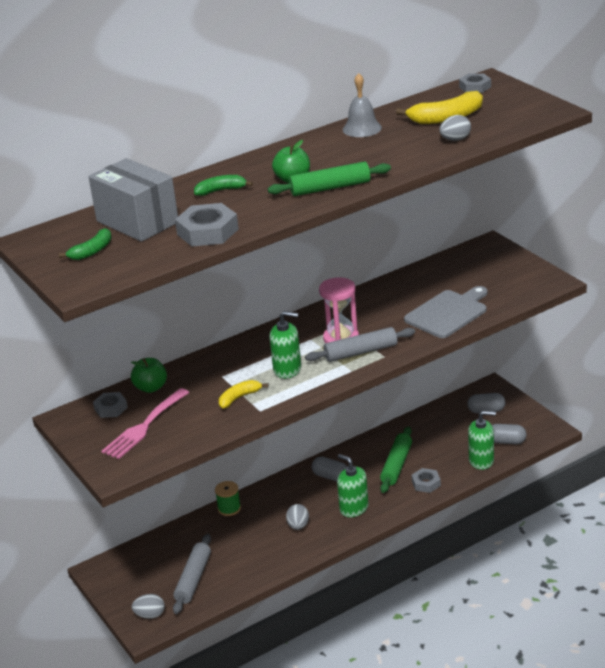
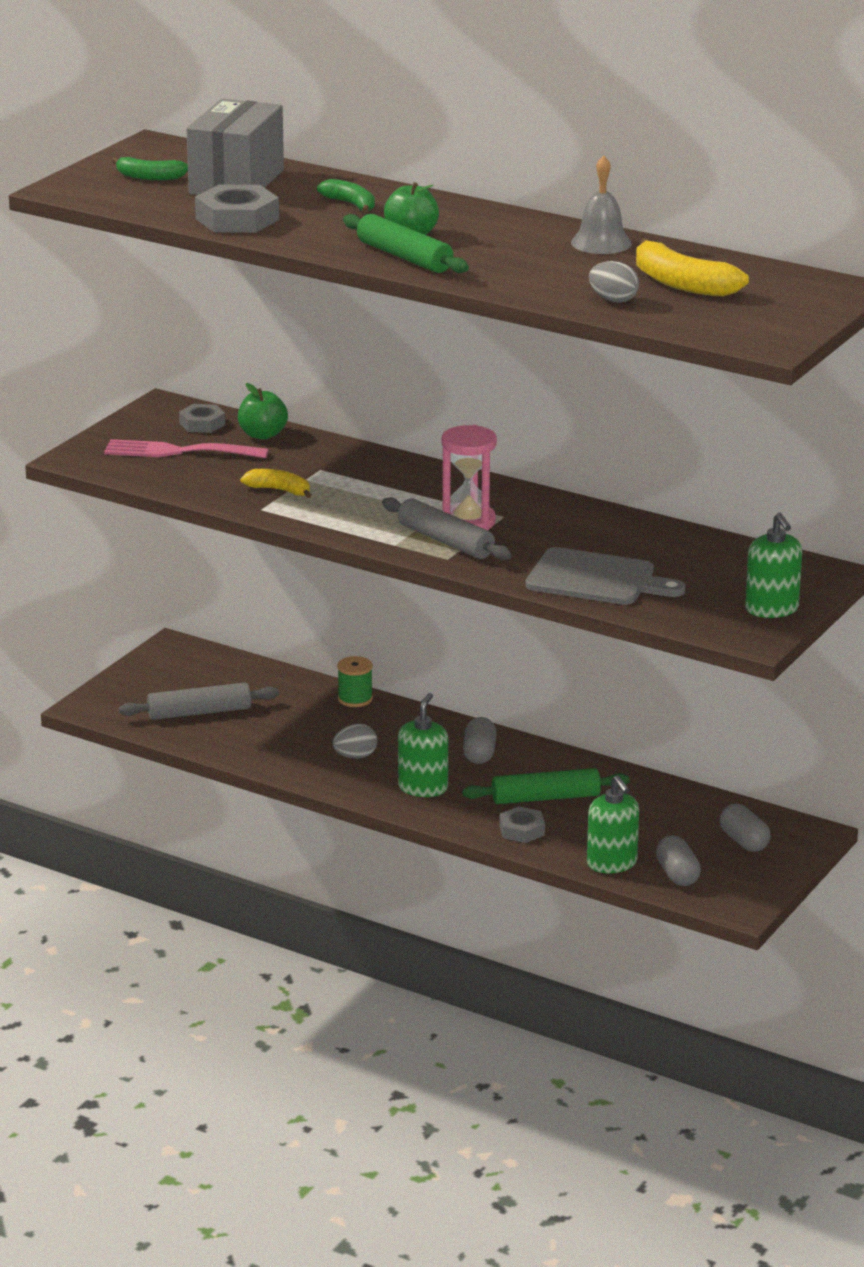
camera: 60 degrees right, 5 degrees down
grey egg [132,594,165,619] -> none
green soap dispenser [269,311,301,379] -> green soap dispenser moved to [745,513,802,618]
grey nut [459,73,491,93] -> none

